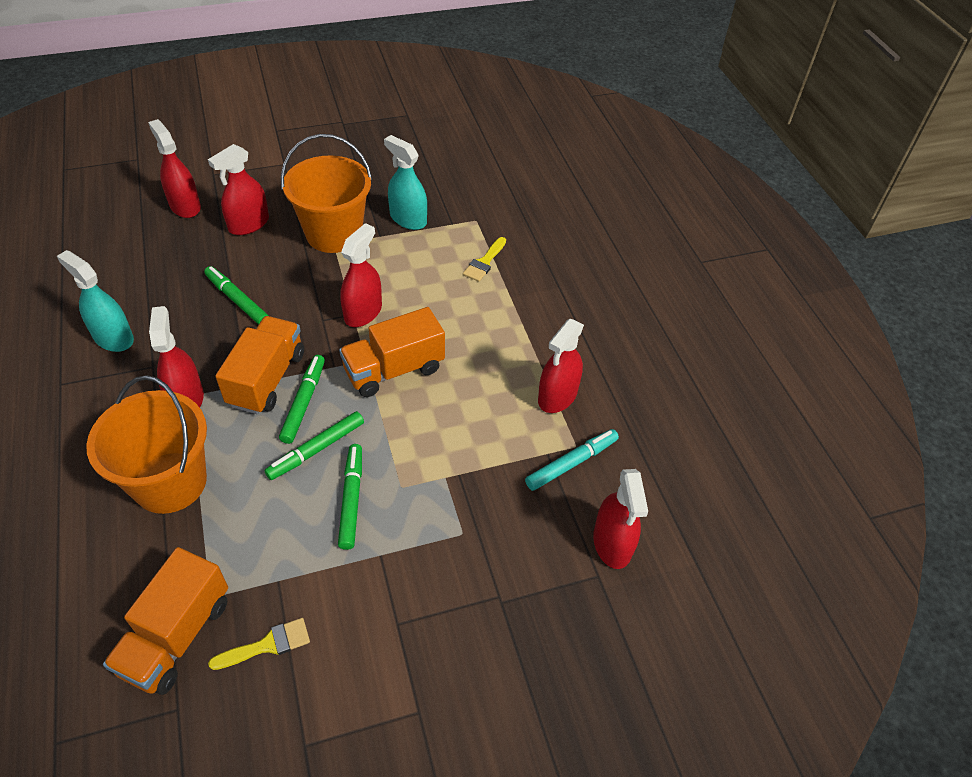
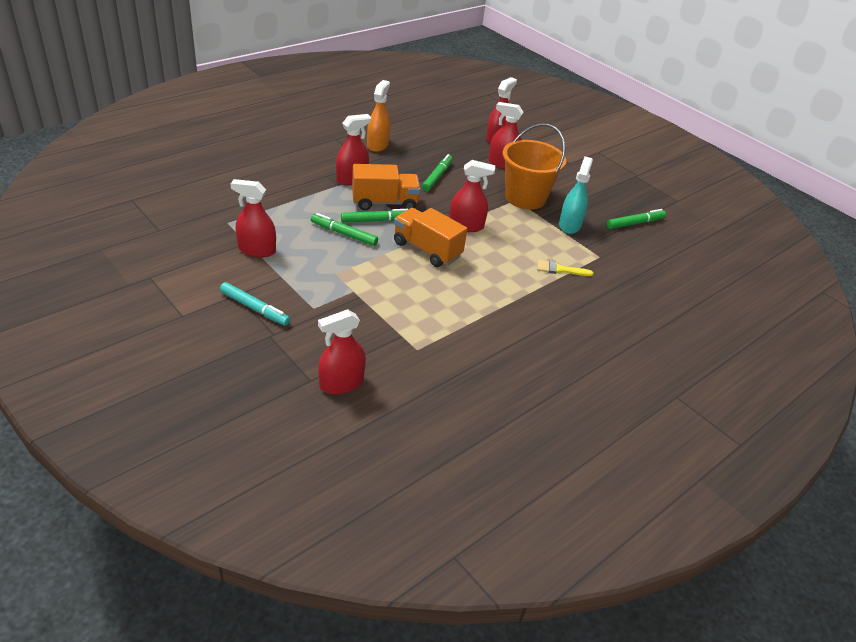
camera: 65 degrees right, 10 degrees down
turquoise spray bottle [57,250,134,352] -> orange spray bottle [367,80,390,152]
orange bucket [86,375,207,514] -> none
orange truck [103,547,228,695] -> none
yellow brush [208,618,310,670] -> none
green marker [338,444,362,550] -> green marker moved to [607,209,666,229]
turquoise marker [525,429,619,491] -> turquoise marker moved to [220,282,290,326]
red spray bottle [538,319,584,413] -> red spray bottle moved to [230,179,276,258]

